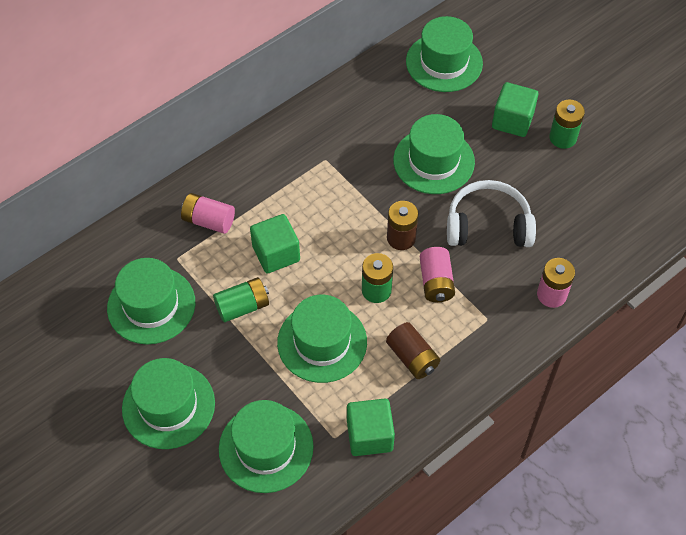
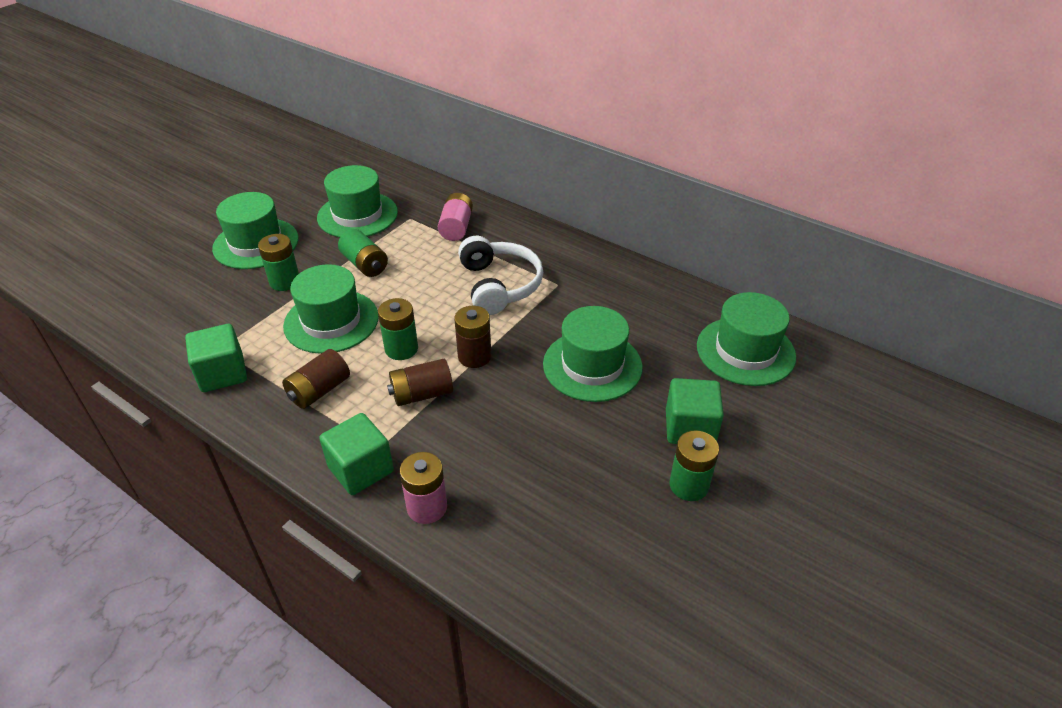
camera: 75 degrees right, 15 degrees down
green hat [219,400,314,493] -> none
green cube [250,214,300,273] -> green cube moved to [319,413,394,495]
pink battery [420,247,455,302] -> brown battery [387,359,453,406]
white headphones [447,180,536,247] -> white headphones moved to [458,236,543,315]
none -> green battery [258,234,299,291]

